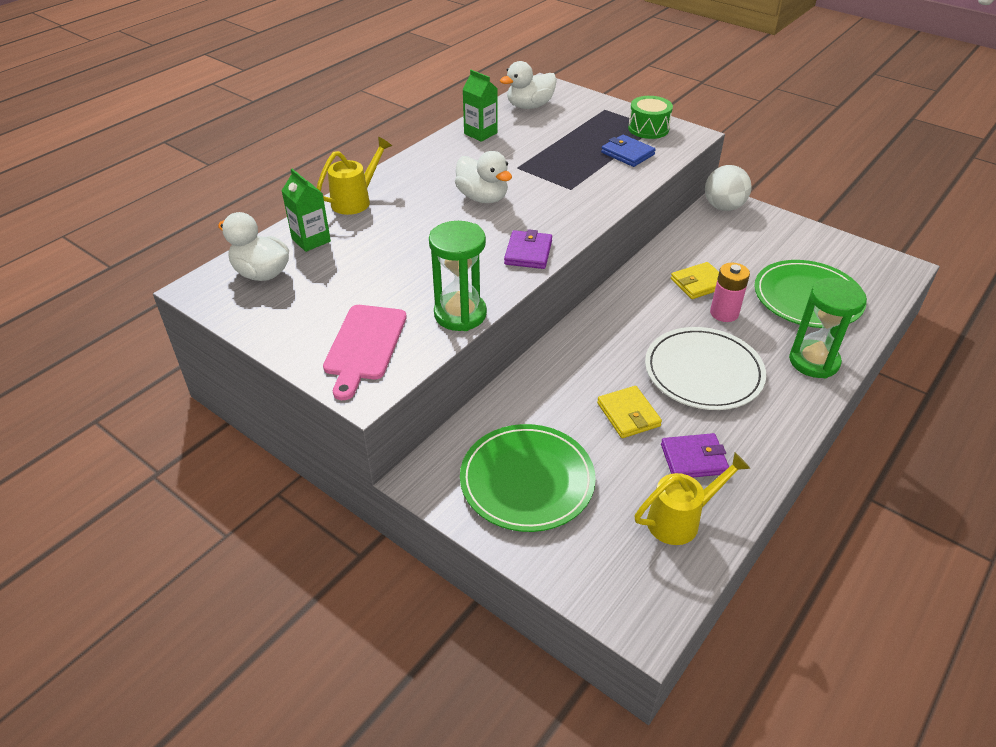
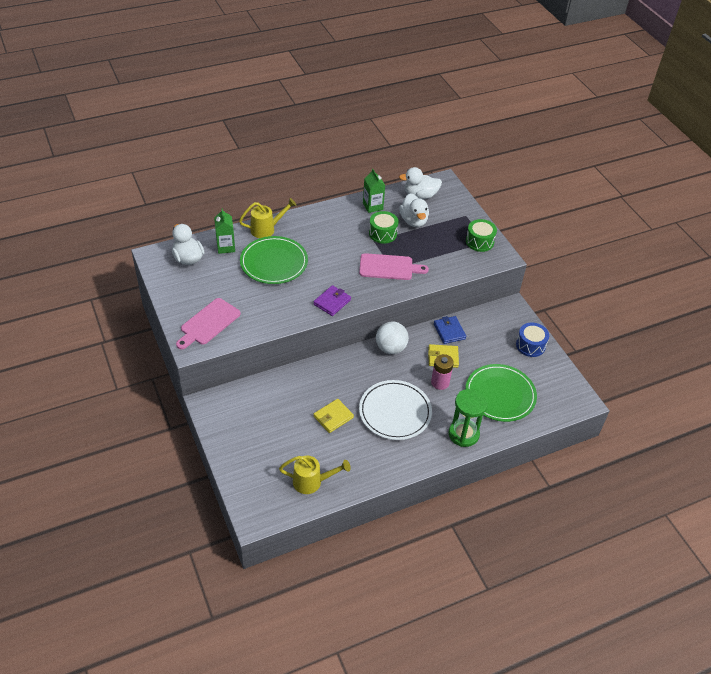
camera: 25 degrees right, 5 degrees up
green hourglass [429,221,487,331] -> none
white duck [455,151,512,203] -> white duck moved to [399,193,429,227]
green plate [460,424,596,532] -> green plate moved to [240,236,308,284]
yellow wallet [597,386,662,438] -> yellow wallet turned 45 degrees clockwise [314,399,354,433]
blue wallet [601,135,656,167] -> blue wallet moved to [434,316,466,344]
purple wallet [661,433,729,477] -> none
white ball [705,165,751,211] -> white ball moved to [376,321,409,354]
none -> pink cutting board [359,253,429,280]
none -> green drum [369,211,399,244]
none -> blue drum [516,323,549,357]

